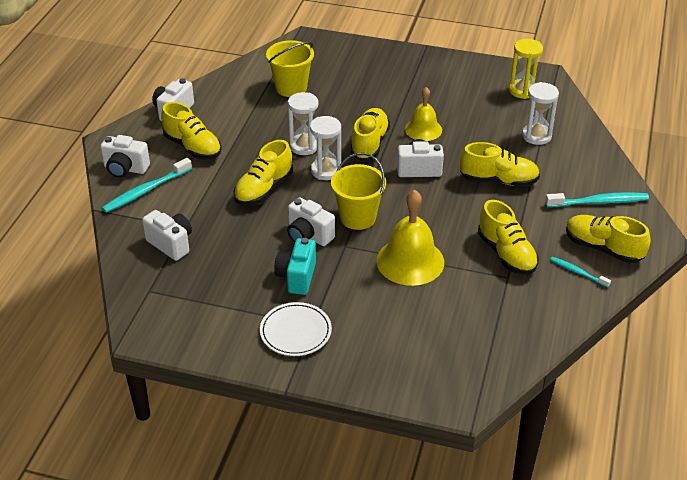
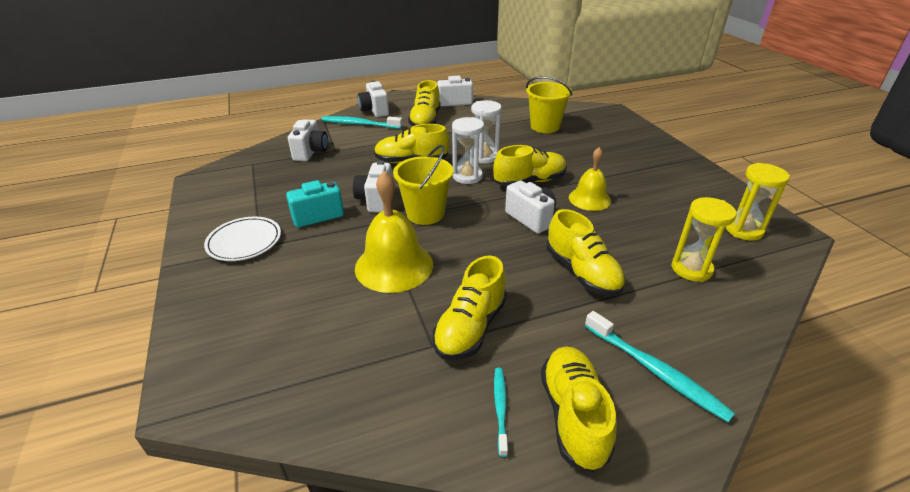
camera: 55 degrees right, 5 degrees down
white hourglass [522,82,559,145] -> yellow hourglass [671,197,737,282]

